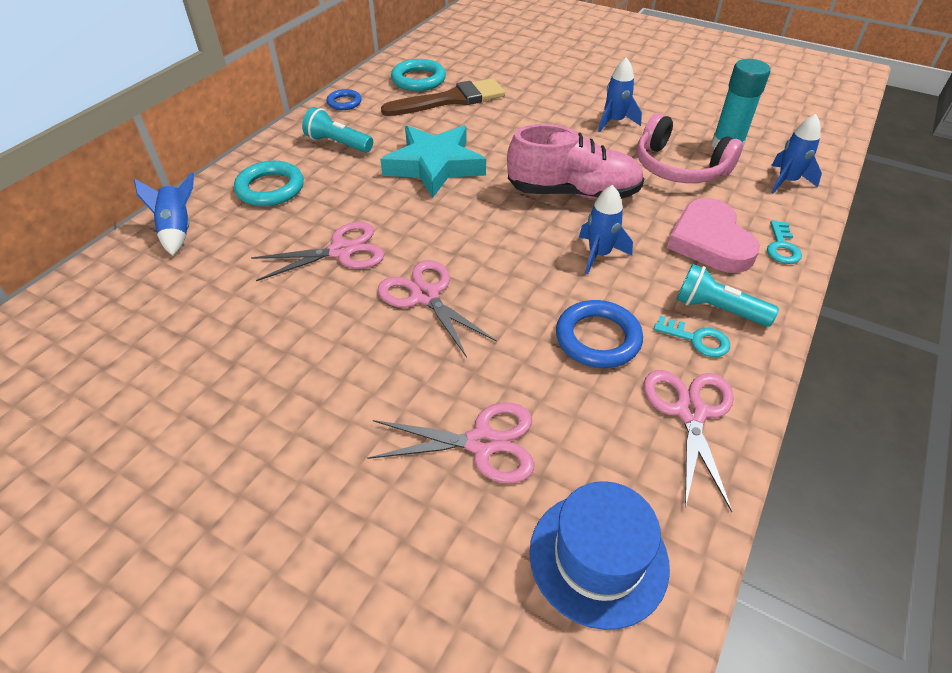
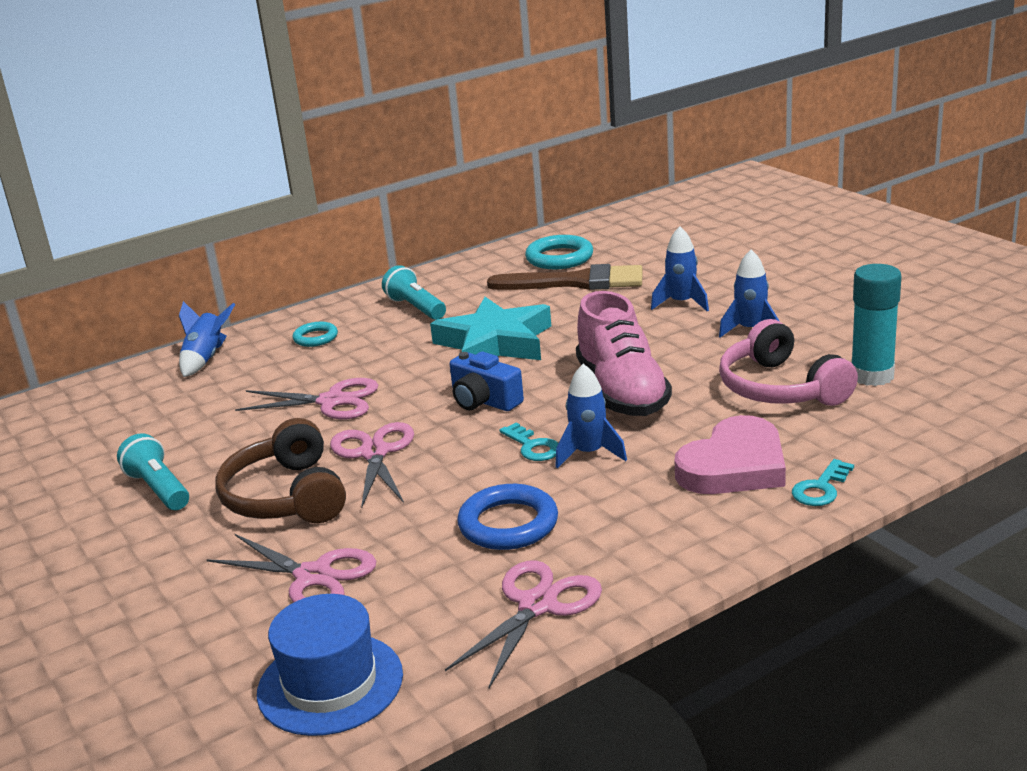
camera: 30 degrees right, 20 degrees down
turquoise ring [234,161,304,206] -> turquoise ring [292,322,338,347], size x0.60
blue ring [327,89,362,110] -> none
pink shoe [507,124,644,199] -> pink shoe turned 45 degrees clockwise [576,291,672,416]
turquoise key [654,316,730,357] -> turquoise key moved to [499,423,558,461]
pink heart [667,198,760,273] -> pink heart turned 150 degrees counterclockwise [674,415,786,494]
turquoise flashlight [676,264,779,327] -> turquoise flashlight moved to [117,433,189,510]
blue rocket [771,114,822,194] -> blue rocket moved to [651,226,709,312]
none -> brown headphones [215,418,346,523]
none -> blue camera [450,352,524,411]

